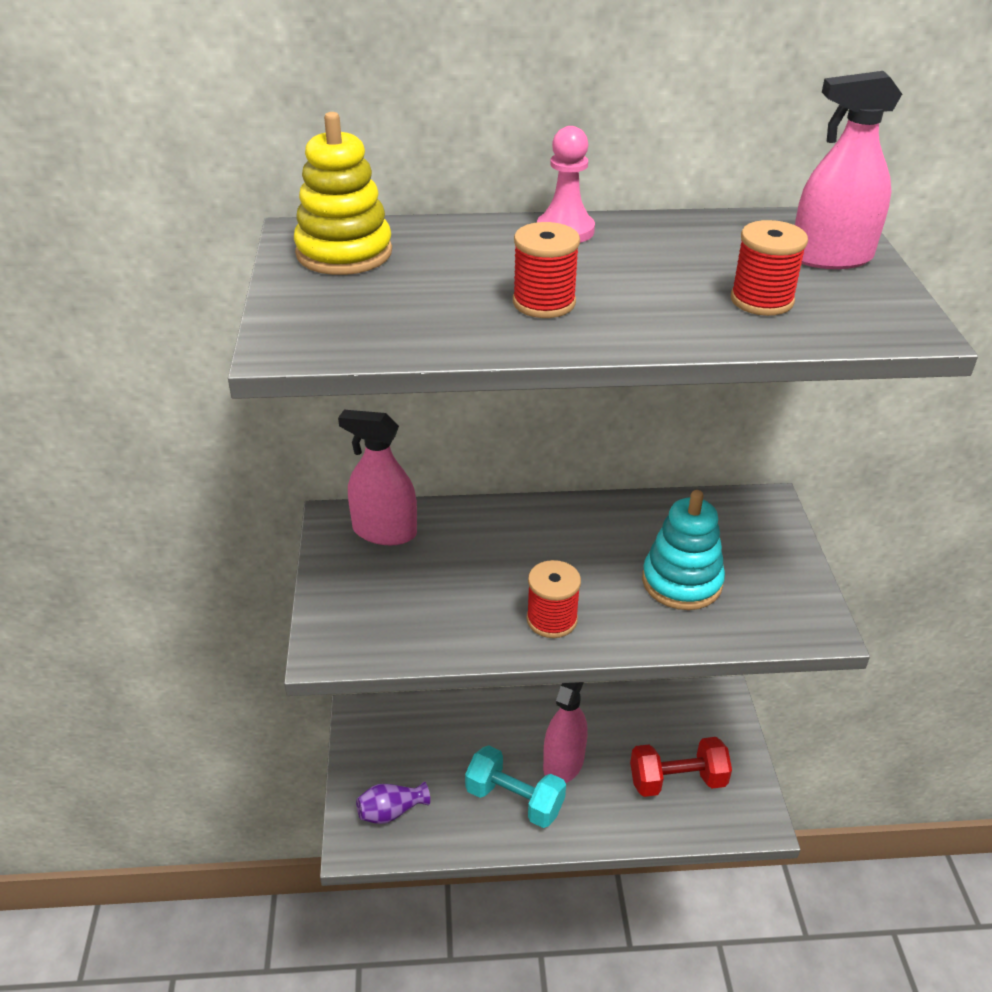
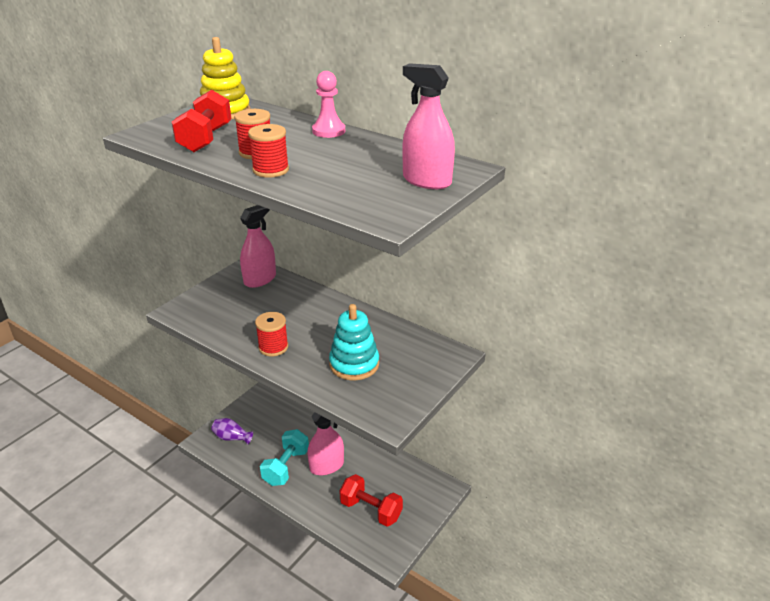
camera: 40 degrees right, 5 degrees down
pink spray bottle [338,410,417,546] -> pink spray bottle turned 75 degrees clockwise [240,205,276,288]
turquoise dumbbell [465,745,566,828] -> turquoise dumbbell turned 45 degrees clockwise [260,429,309,486]
red spool [731,220,808,316] -> red spool moved to [248,124,289,178]
none -> red dumbbell [172,90,231,152]

